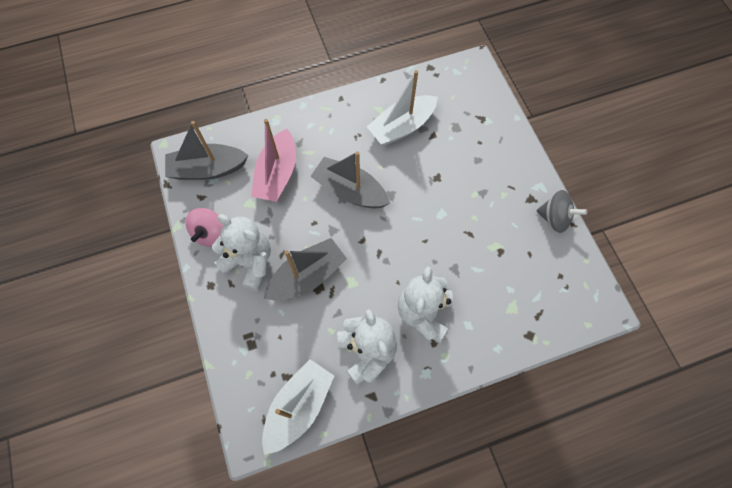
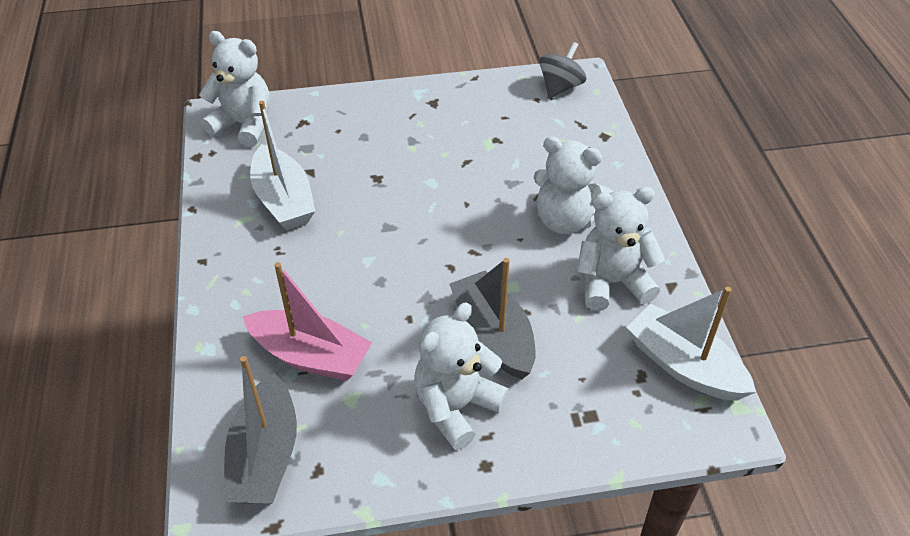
camera: 80 degrees left, 20 degrees down
pink spinning top [186,208,223,247] -> none
grey boat [310,151,390,208] -> none
grey spinning top [536,190,587,233] -> grey spinning top moved to [539,42,586,98]
none -> white teddy bear [199,31,270,147]

